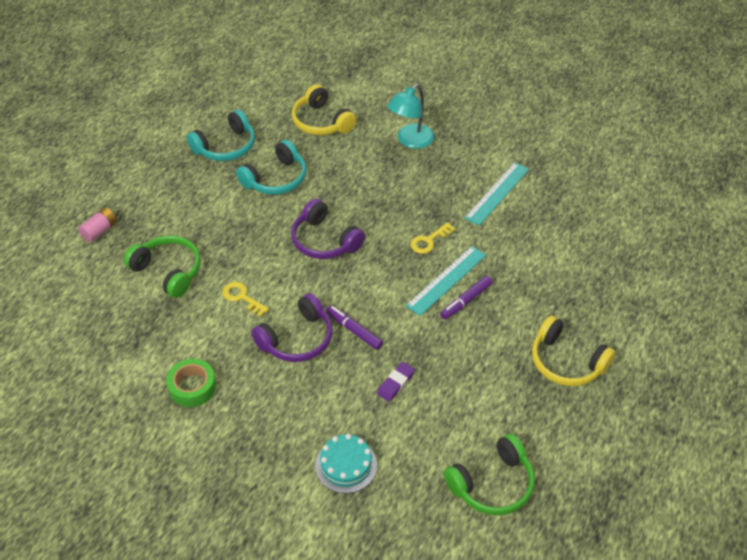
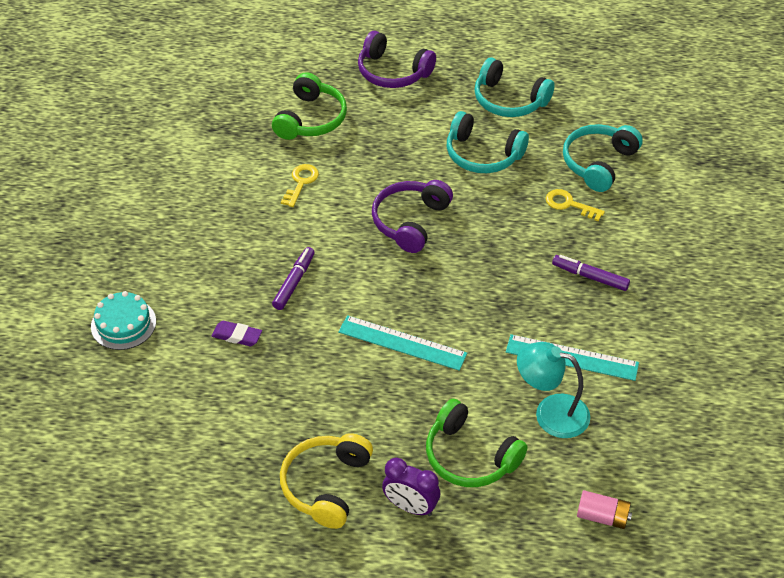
camera: 70 degrees right, 0 degrees up
pink battery [78,207,117,242] -> pink battery moved to [577,490,632,529]
green tape [166,359,216,407] -> none
purple headphones [251,293,333,362] -> purple headphones moved to [358,31,436,88]
yellow headphones [292,84,357,135] -> turquoise headphones [563,124,643,192]
turquoise lamp [387,84,434,149] -> turquoise lamp moved to [517,342,590,438]
yellow key [410,222,456,254] -> yellow key moved to [545,189,605,222]
purple marker [440,276,493,320] -> purple marker moved to [552,255,630,291]
green headphones [444,434,535,515] -> green headphones moved to [426,399,528,487]
none -> purple clock [382,458,440,516]

